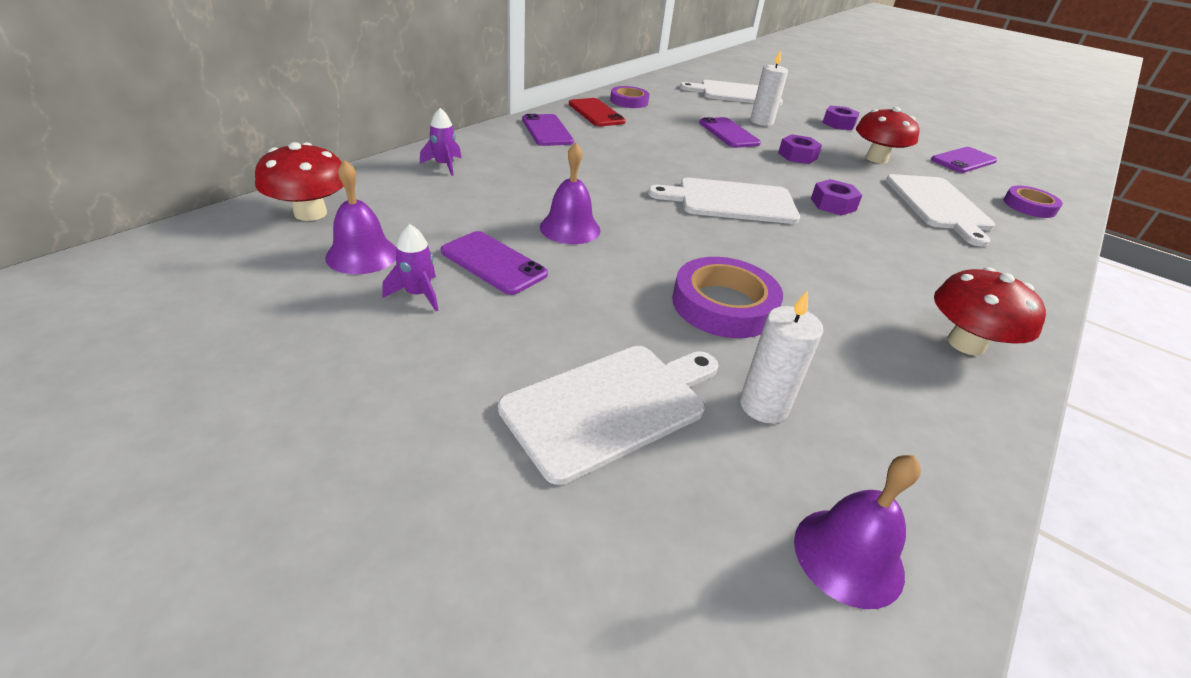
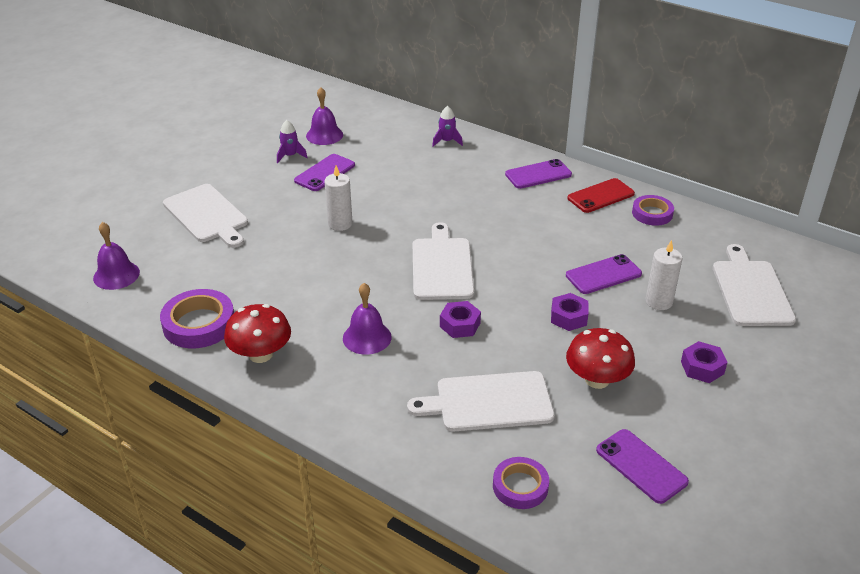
camera: 90 degrees right, 0 degrees up
red mushroom [255,142,344,221] -> none
purple bell [540,143,601,244] -> purple bell moved to [343,283,392,355]
purple tape [672,257,783,338] -> purple tape moved to [160,289,234,348]
white candle [740,290,823,423] -> white candle moved to [325,165,352,231]

